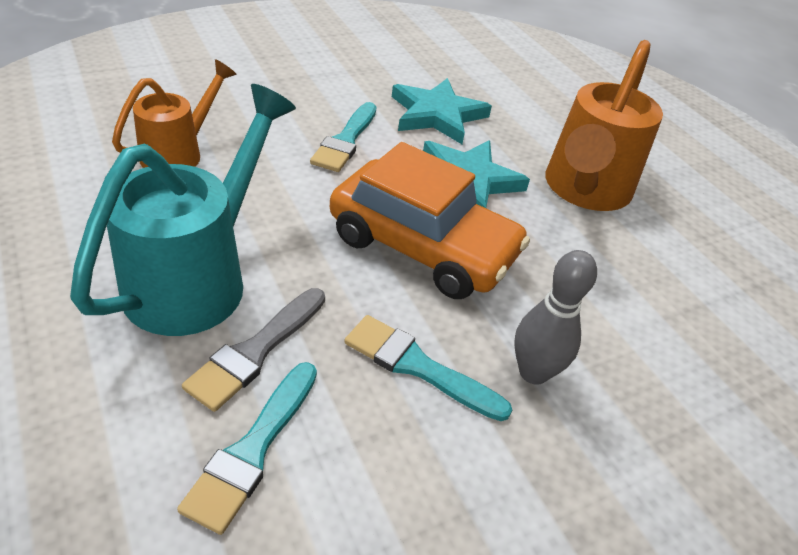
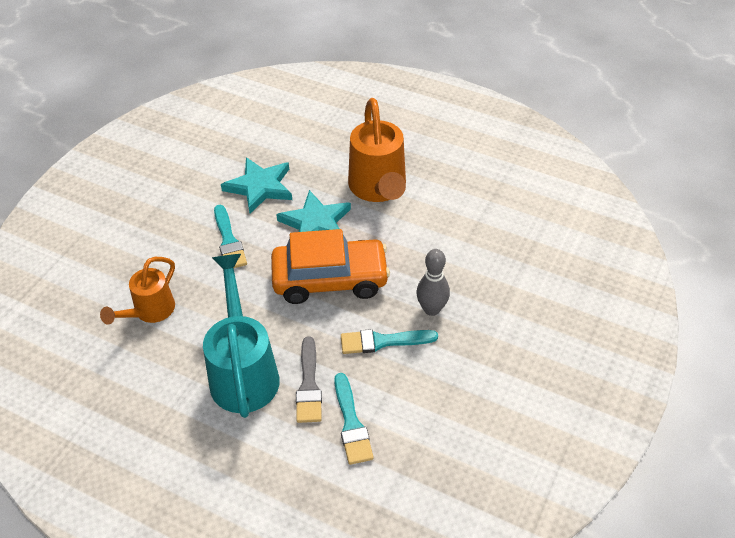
camera: 30 degrees left, 5 degrees up
orange watering can [112,59,237,168] -> orange watering can turned 150 degrees counterclockwise [100,257,175,325]

